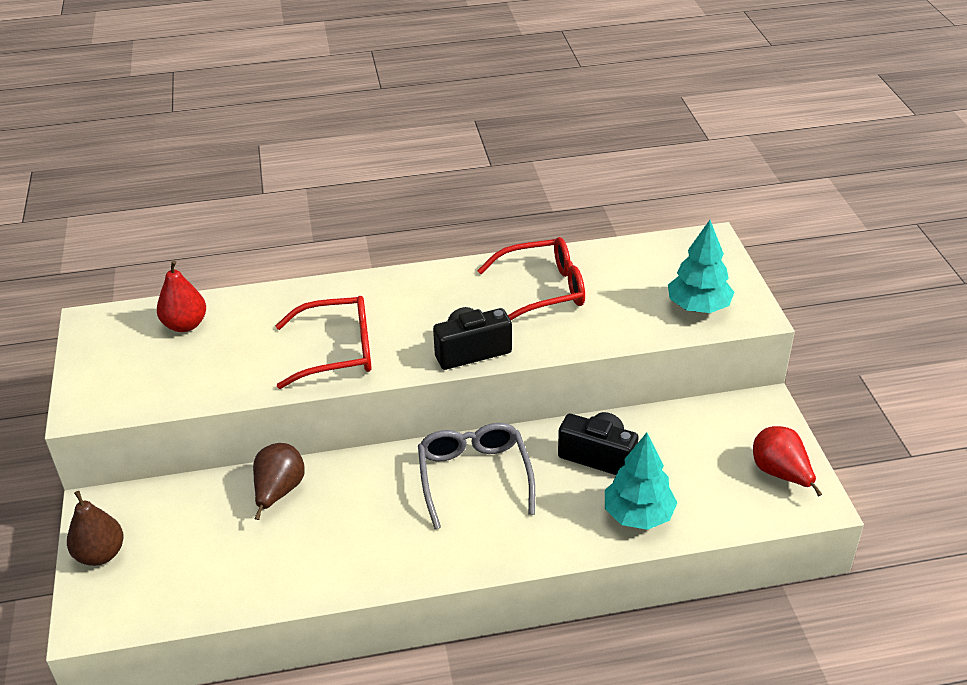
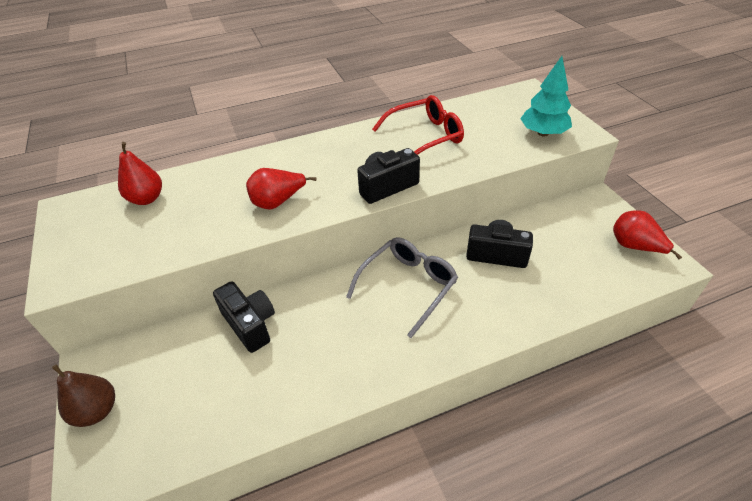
camera: 10 degrees left, 5 degrees up
brown pear [253,443,305,520] -> black camera [213,281,275,353]
red glasses [275,296,372,389] -> red pear [246,168,317,209]
grey glasses [418,423,535,529] -> grey glasses turned 60 degrees clockwise [346,237,458,338]
turquoise tree [605,432,678,530] -> none

